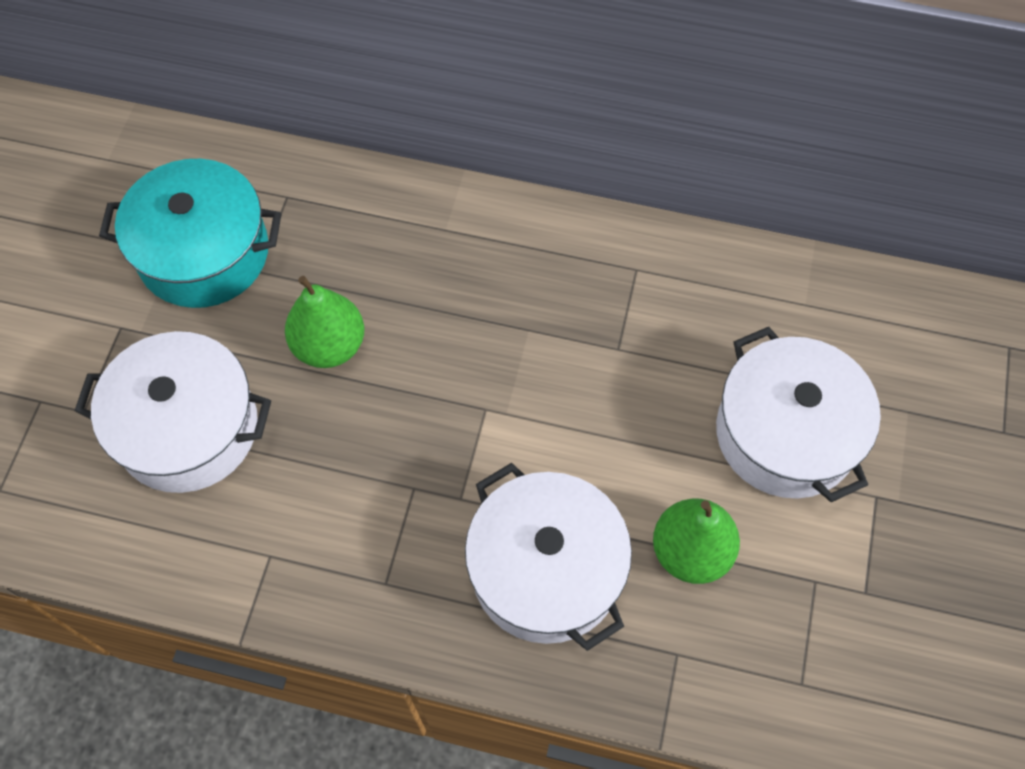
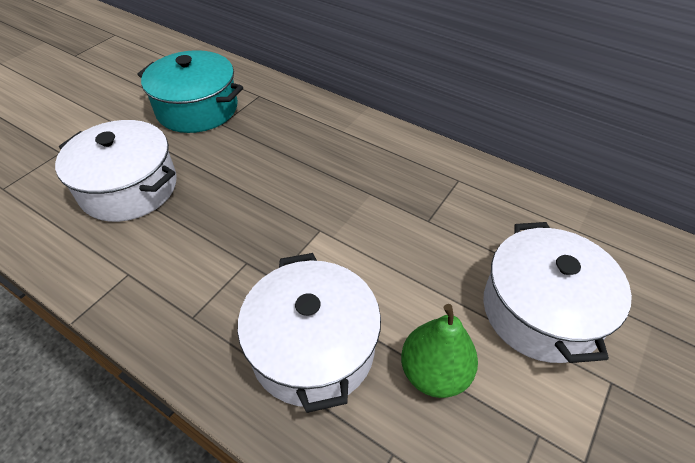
camera: 20 degrees right, 15 degrees down
green pear [285,276,364,368] -> none

